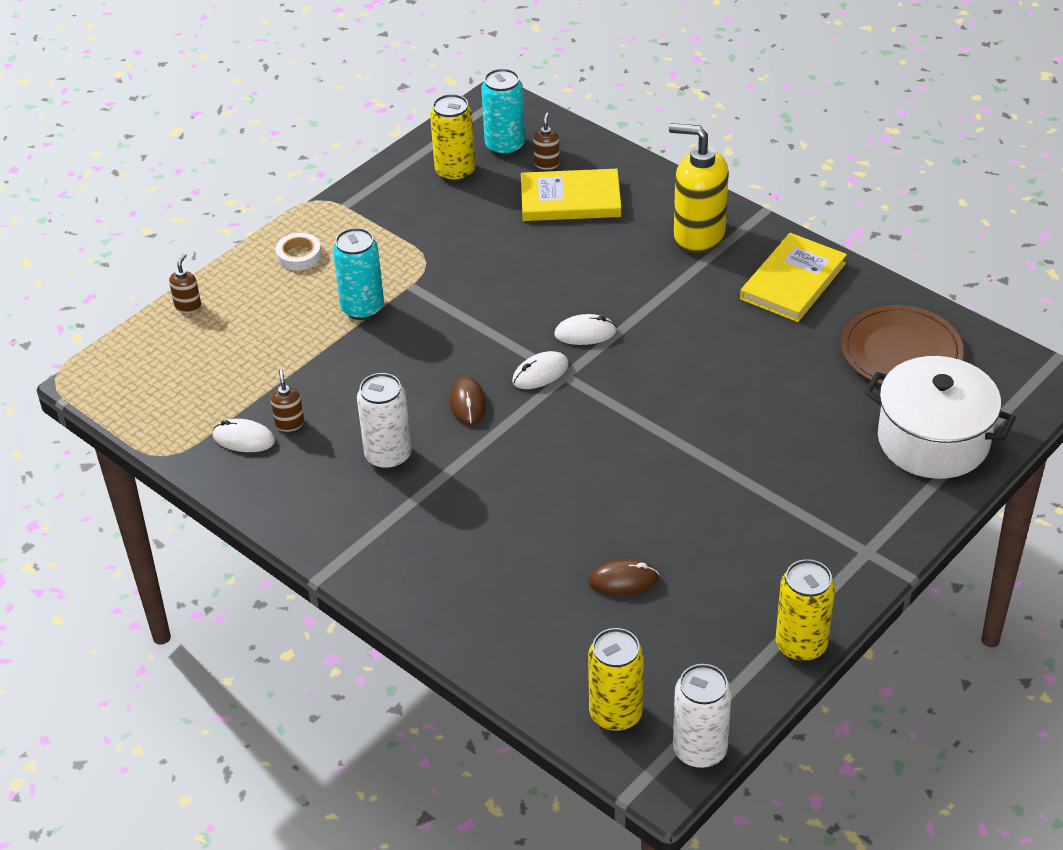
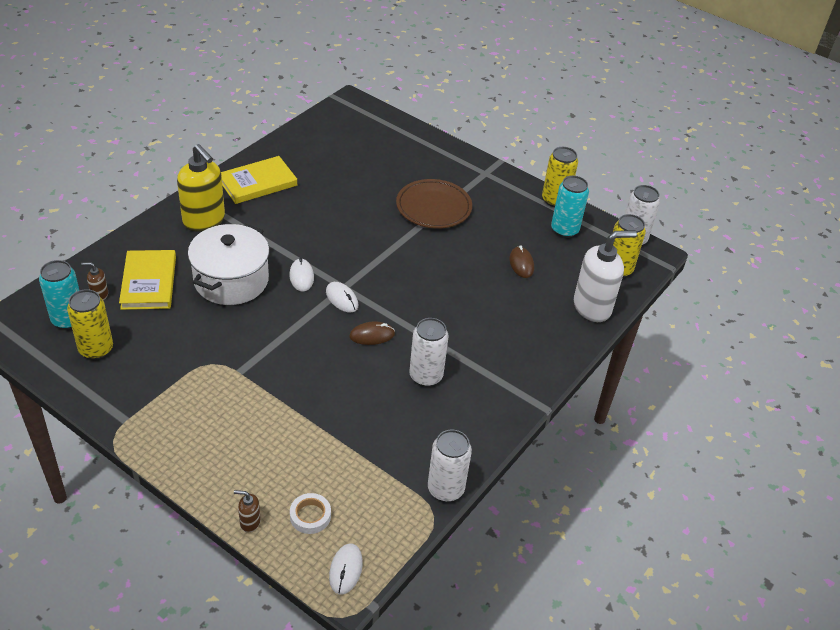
camera: 100 degrees left, 0 degrees up
white mouse [213,419,275,452] -> white mouse moved to [329,544,363,594]
brown soap dispenser [271,369,304,432] -> none
white tape [276,233,322,271] -> white tape moved to [290,493,331,534]
turquoise can [333,228,384,320] -> turquoise can moved to [551,176,589,238]
yellow soap dispenser [669,123,729,254] -> yellow soap dispenser turned 60 degrees counterclockwise [177,144,225,231]
yellow book [740,233,847,322] -> yellow book turned 60 degrees counterclockwise [221,156,297,204]
brown plate [841,305,963,385] -> brown plate moved to [396,179,472,228]
white pot [864,356,1016,479] -> white pot moved to [188,224,269,305]
none -> white can [428,430,472,502]
none -> white soap dispenser [574,230,637,322]

